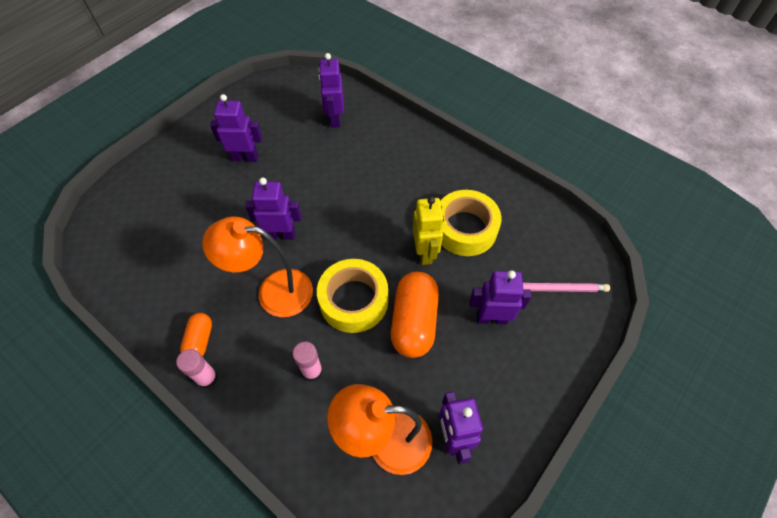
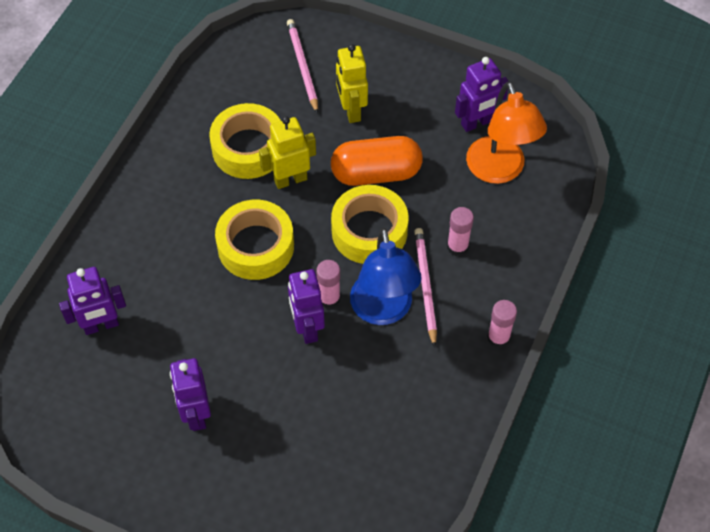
camera: 105 degrees left, 0 degrees up
orange capsule [180,313,212,356] -> none
orange lamp [202,217,313,317] -> blue lamp [350,228,422,325]
purple robot [469,270,531,325] -> yellow robot [336,44,368,123]
none -> yellow tape [215,200,294,280]
none -> pink glue stick [316,260,341,309]
none -> pink pencil [414,228,437,348]

